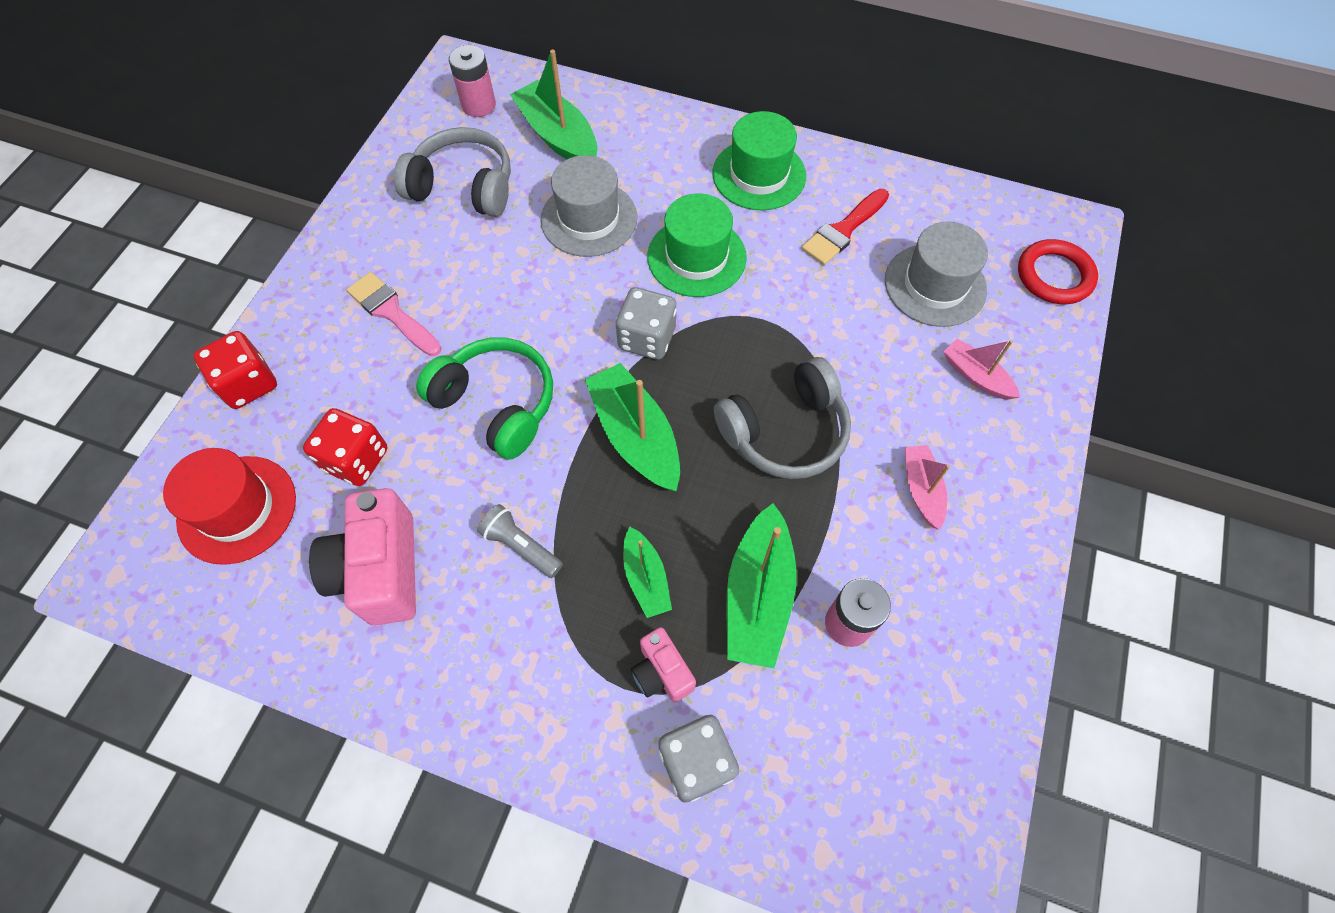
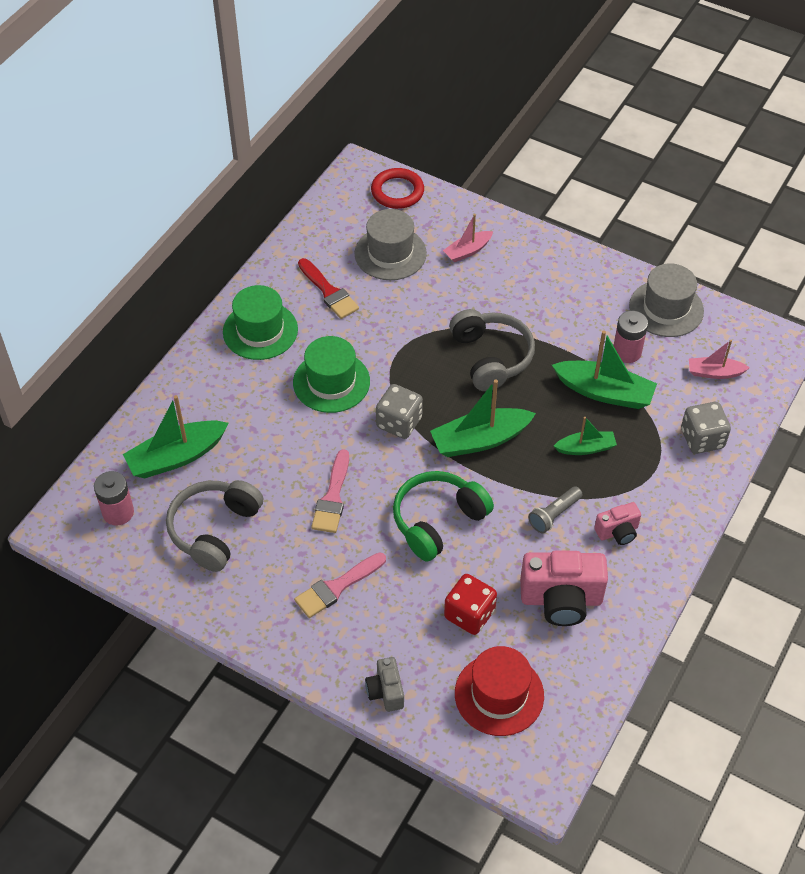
camera: 80 degrees left, 10 degrees down
red dice [193,331,277,409] -> grey camera [365,657,404,712]
grey hat [541,155,637,257] -> grey hat moved to [629,263,704,337]
pink camera [631,627,696,702] -> pink camera moved to [594,502,641,545]
pink boat [904,445,950,530] -> pink boat moved to [689,340,750,379]
none -> pink brush [311,449,349,533]

